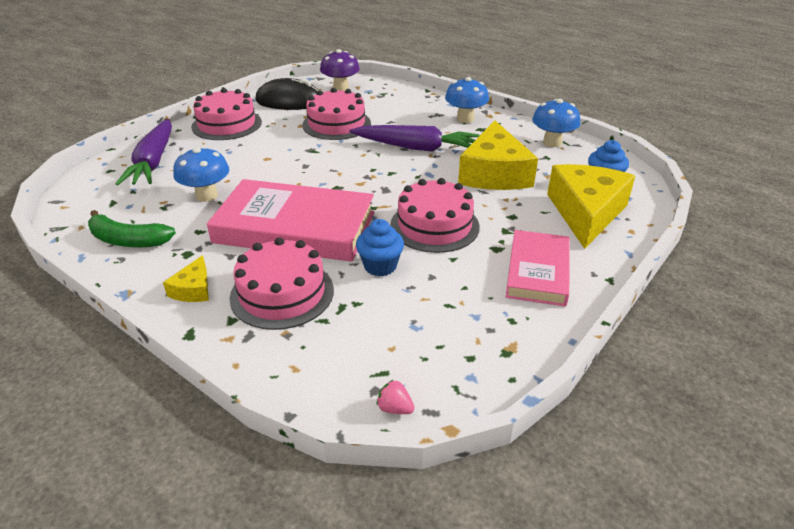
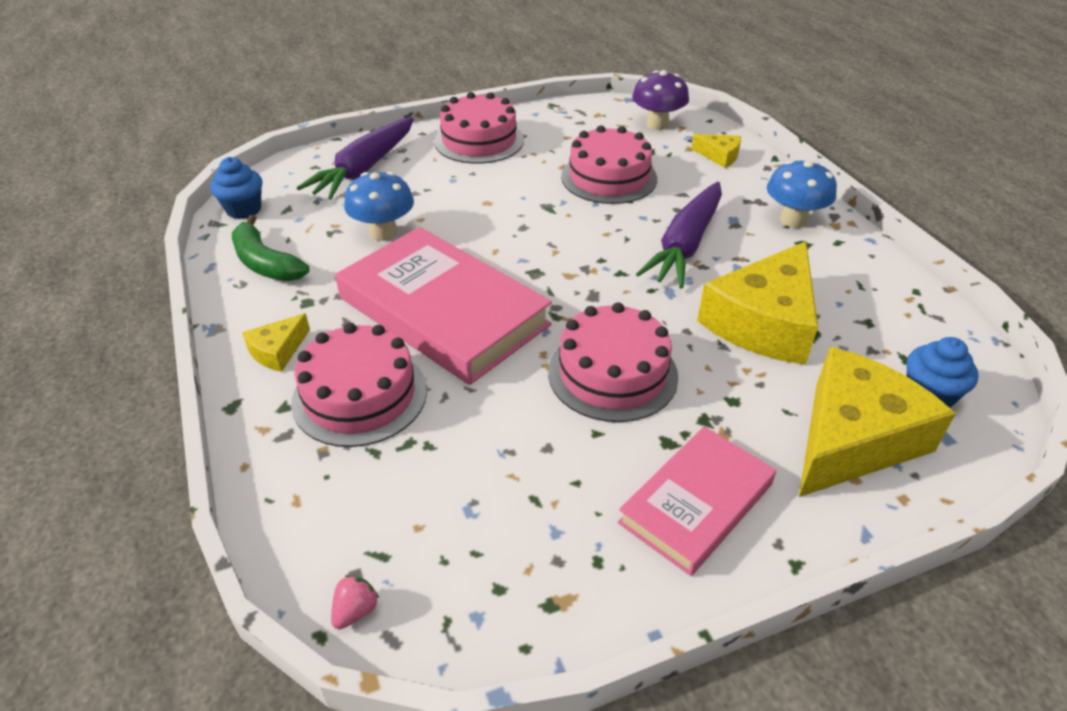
camera: 30 degrees right, 5 degrees up
black mouse [255,78,319,110] -> none
purple carrot [349,125,480,151] -> purple carrot turned 75 degrees clockwise [636,182,722,289]
blue cupcake [356,219,404,276] -> blue cupcake moved to [210,157,262,219]
pink strawberry [377,380,415,414] -> pink strawberry turned 60 degrees clockwise [331,575,379,630]
blue mushroom [532,99,580,147] -> none
none -> yellow cheese [692,134,741,168]

